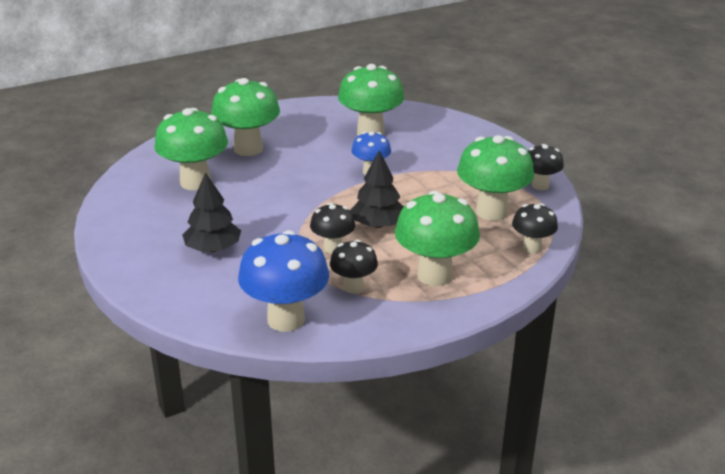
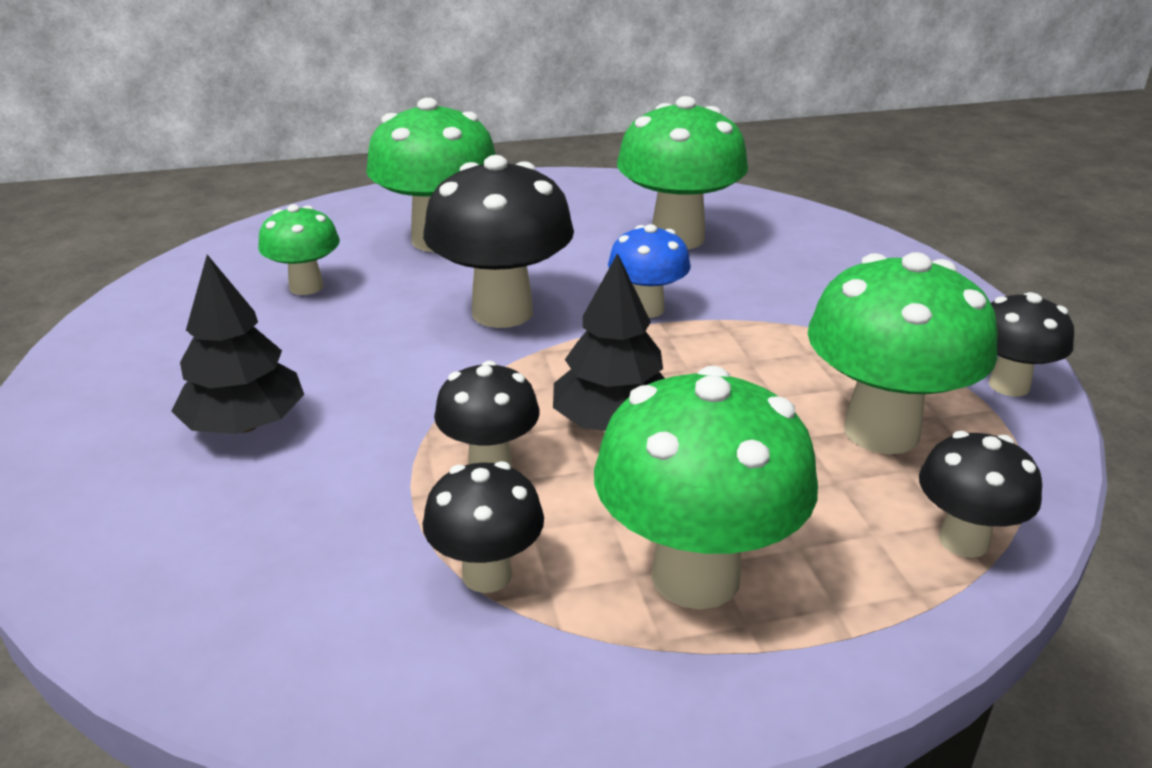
camera: 15 degrees right, 0 degrees up
green mushroom [154,108,228,190] -> green mushroom [258,204,340,295], size x0.56
blue mushroom [238,230,329,332] -> none
none -> black mushroom [423,155,574,328]

